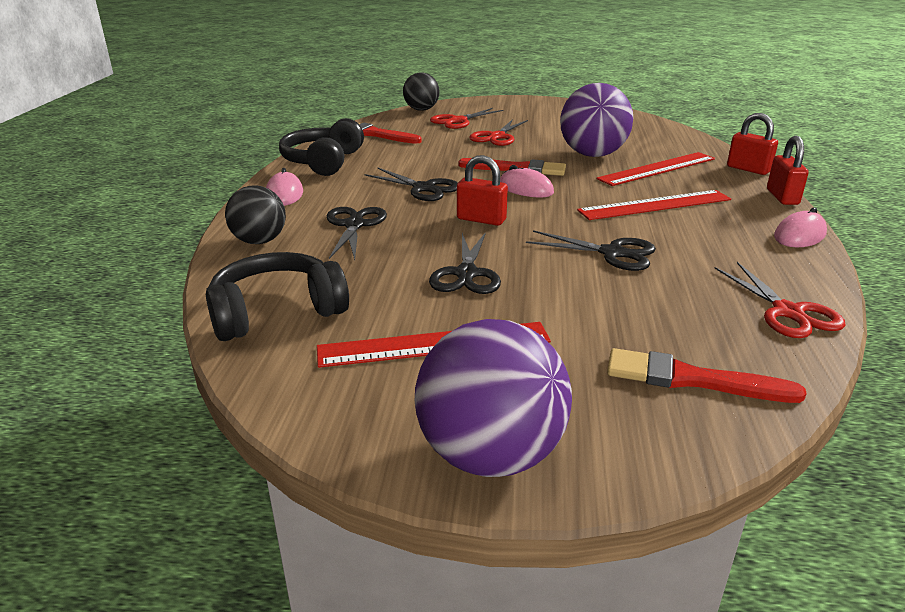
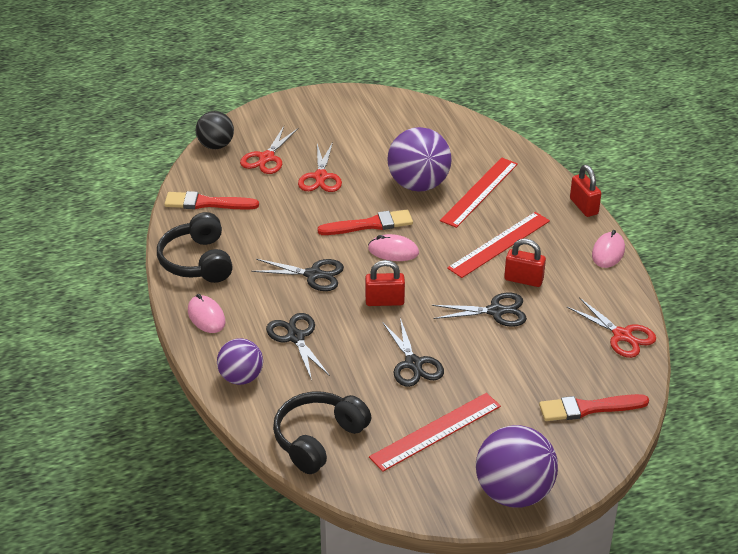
camera: 25 degrees left, 10 degrees up
black ball [225,185,286,244] -> purple ball [217,338,263,385]
red padlock [727,113,778,175] -> red padlock moved to [504,239,546,287]

